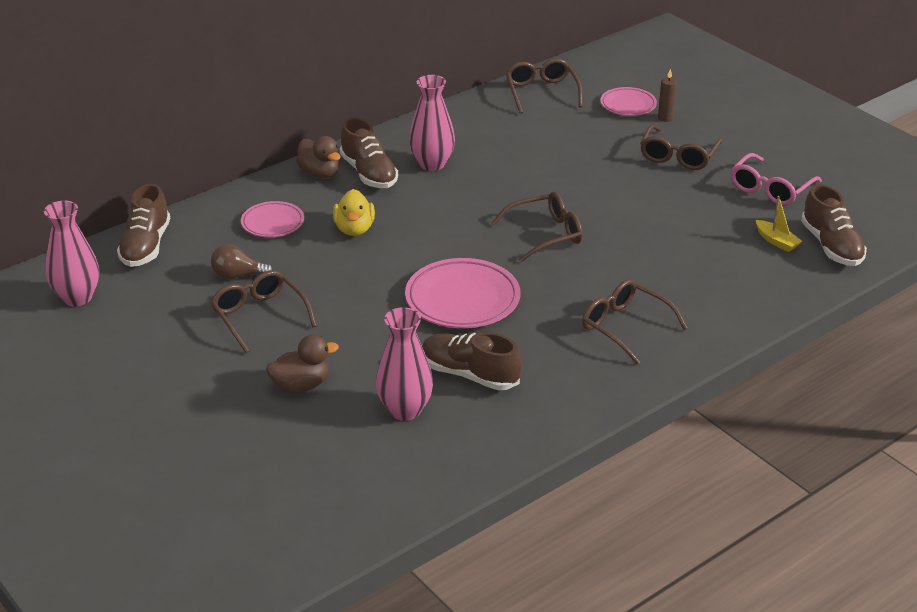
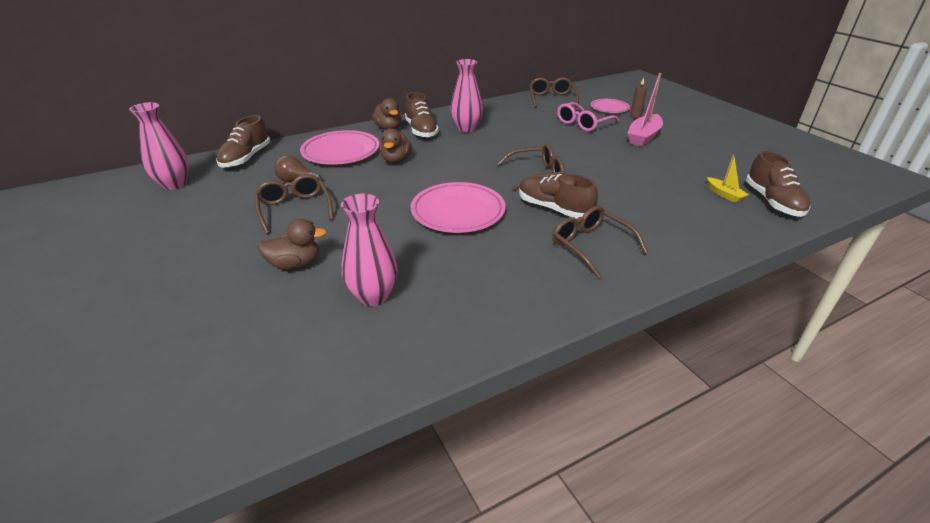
camera: 10 degrees right, 0 degrees up
pink plate [241,201,304,237] -> pink plate [300,130,379,165], size x1.70
yellow duck [333,189,375,236] -> brown duck [379,128,412,163]
brown shoe [422,332,522,390] -> brown shoe moved to [519,174,598,219]
brown glasses [640,124,723,170] -> pink boat [627,73,663,147]
pink glasses [731,153,822,205] -> pink glasses moved to [557,102,619,131]

